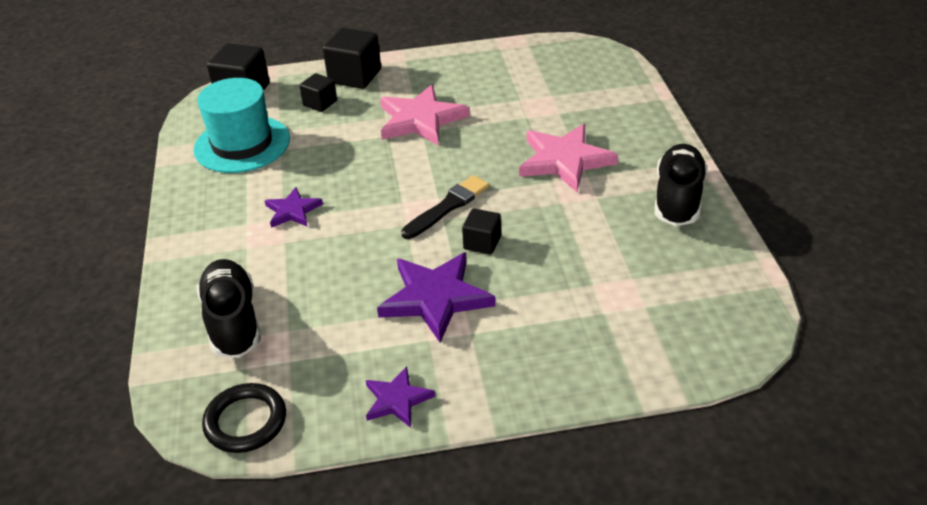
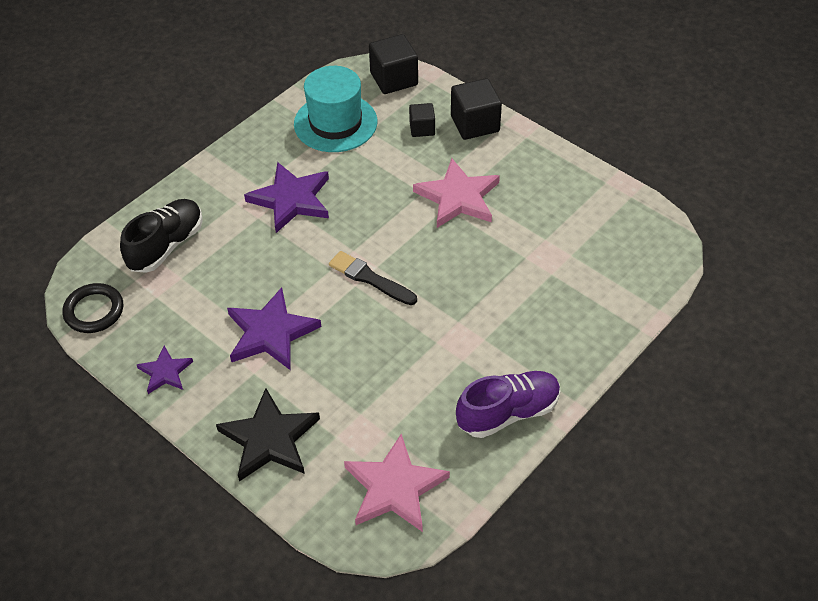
camera: 50 degrees right, 10 degrees up
purple star [265,187,323,228] -> purple star [244,162,329,233], size x1.78
black brush [401,175,489,239] -> black brush turned 150 degrees counterclockwise [329,251,417,305]
black cube [462,208,501,255] -> none
pink star [519,124,618,192] -> pink star moved to [344,434,450,532]
black shoe [655,144,707,226] -> purple shoe [456,371,561,438]
none -> black star [216,388,320,482]

